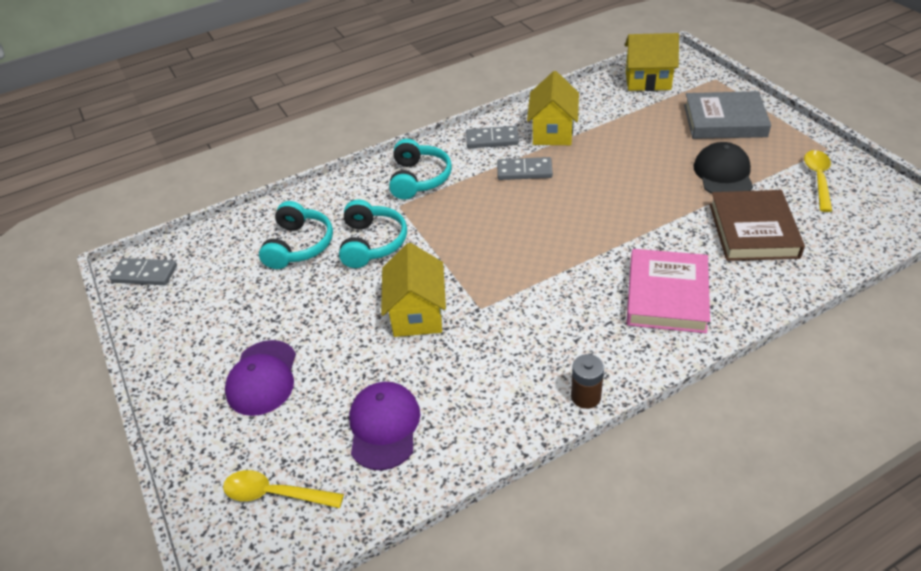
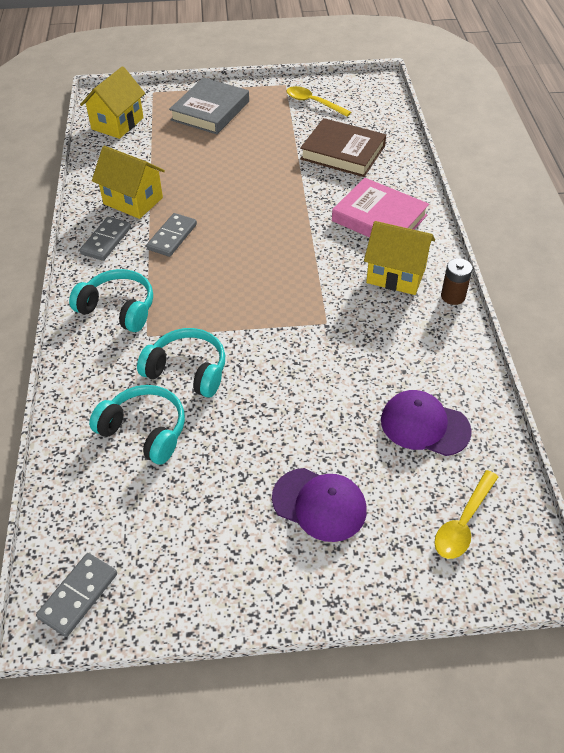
camera: 70 degrees left, 5 degrees up
yellow house [381,243,446,337] -> yellow house moved to [364,221,435,295]
black cap [693,142,753,194] -> none

